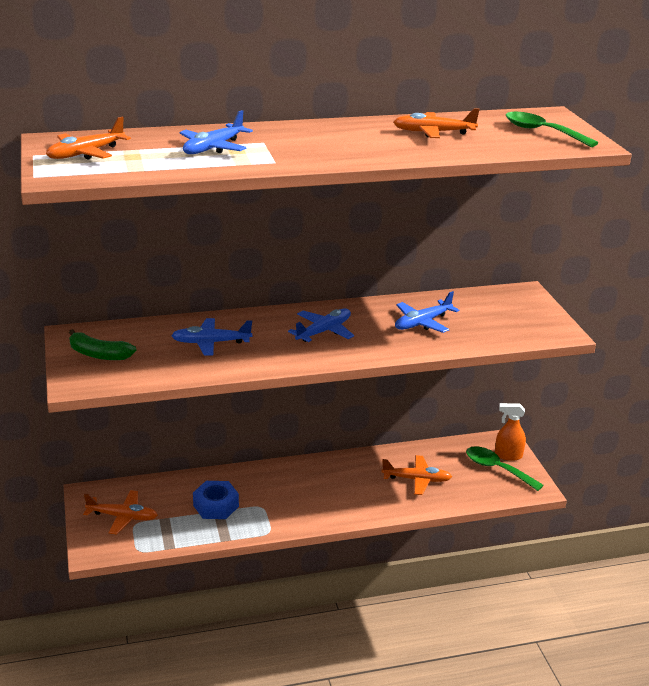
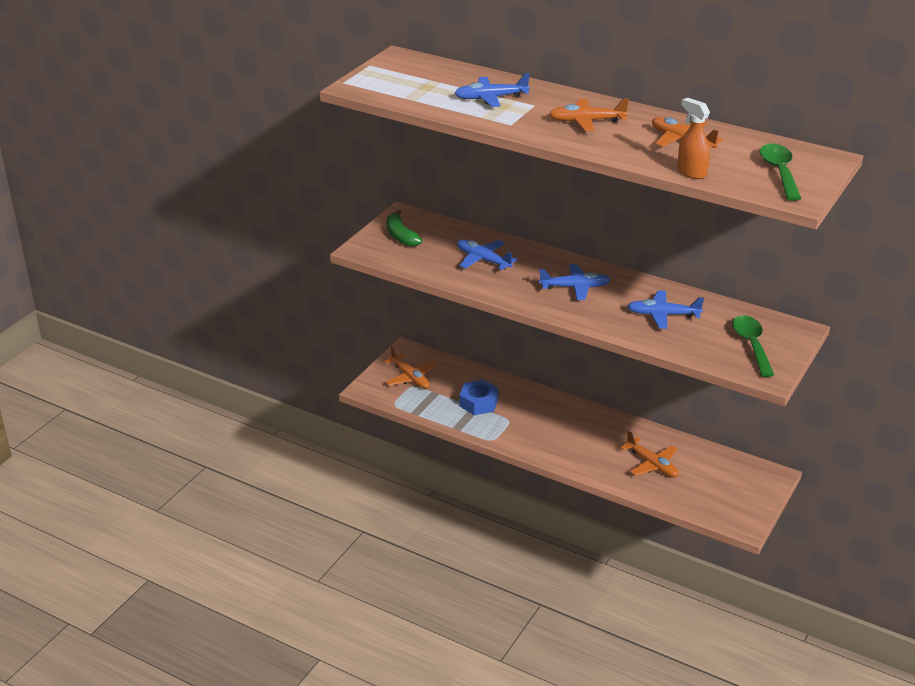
camera: 45 degrees right, 5 degrees up
orange plane [46,117,131,160] -> orange plane moved to [549,98,629,131]
green spoon [466,446,544,491] -> green spoon moved to [732,315,774,377]
orange spray bottle [495,403,526,461] -> orange spray bottle moved to [677,98,710,179]

